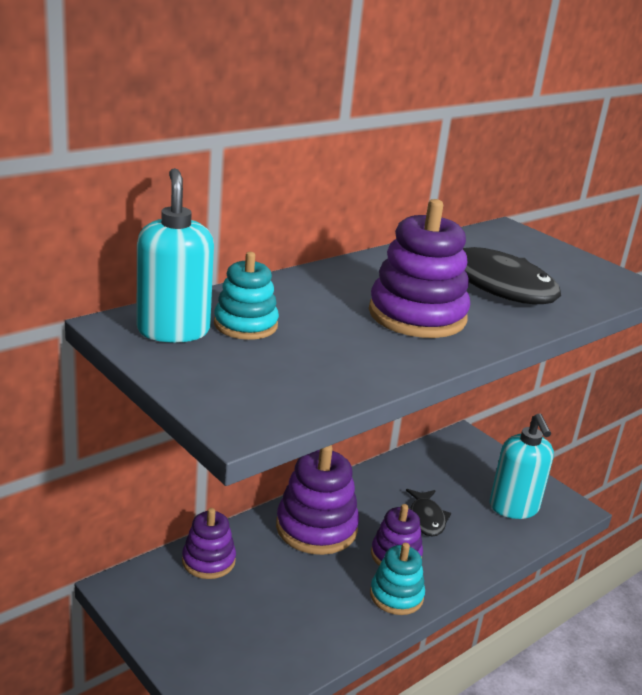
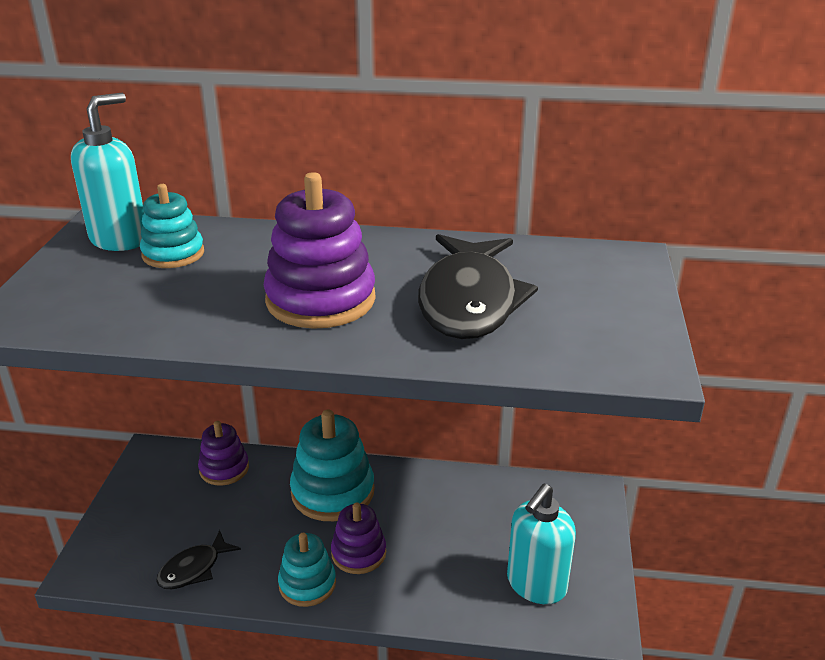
camera: 50 degrees right, 5 degrees up
purple stacking toy [276,445,359,555] -> turquoise stacking toy [290,409,374,521]
black fish [406,489,451,536] -> black fish moved to [156,530,241,589]

